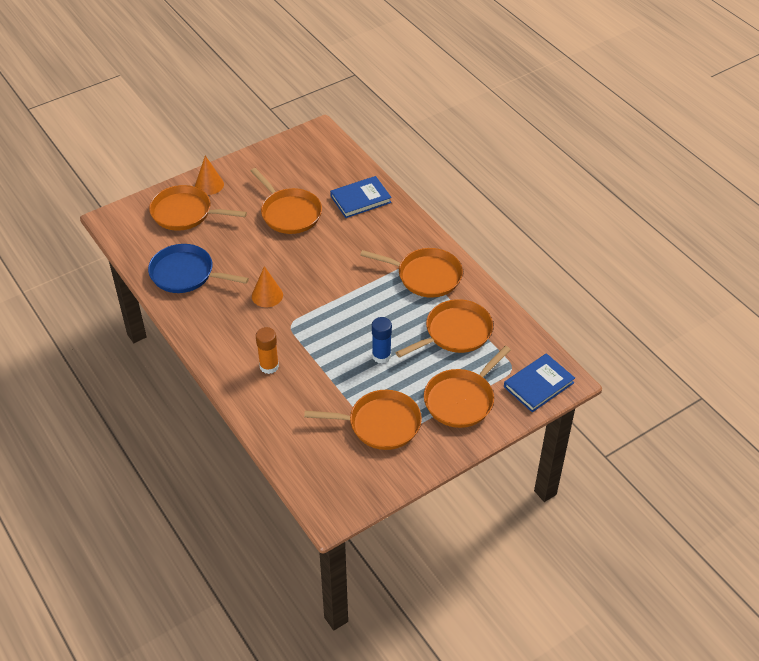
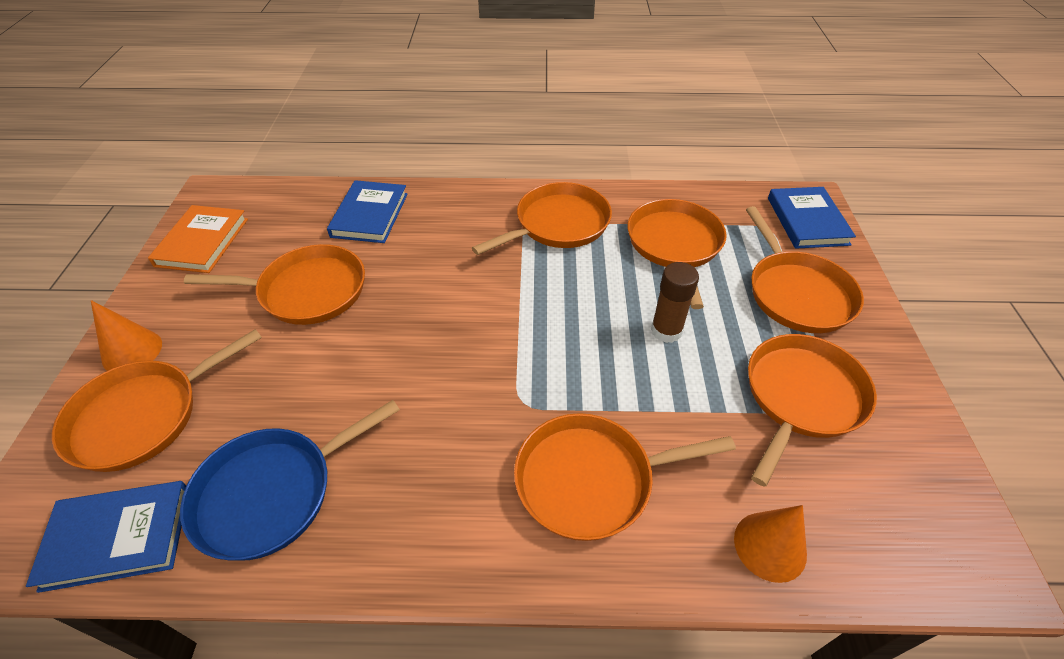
camera: 55 degrees left, 0 degrees up
orange cone [252,266,283,307] -> orange cone moved to [734,505,807,583]
orange glue stick [256,327,279,374] -> orange pan [514,413,736,541]
blue glue stick [372,317,392,363] -> brown glue stick [651,262,699,343]
none -> blue book [26,481,186,593]
none -> orange book [148,205,248,273]

